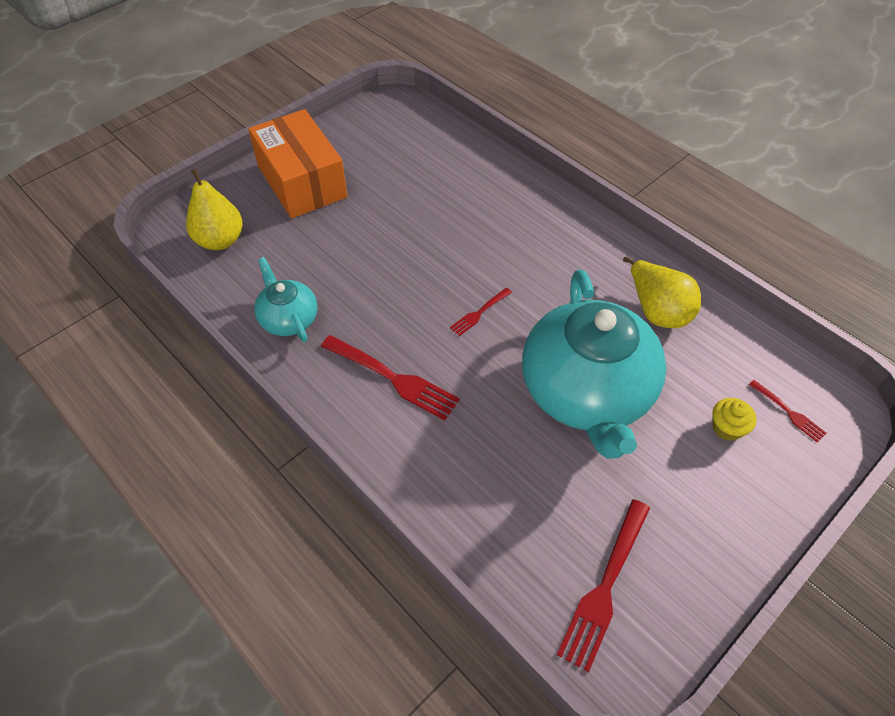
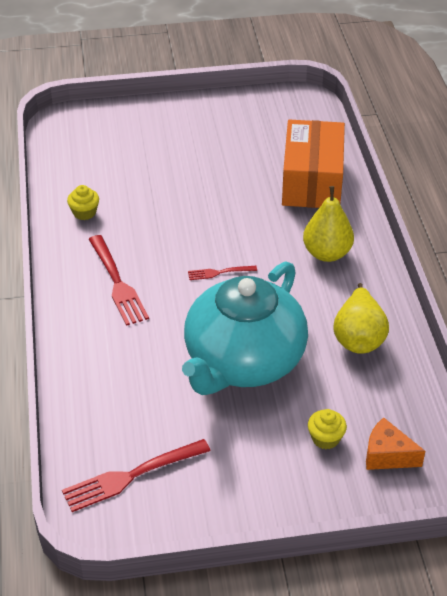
camera: 35 degrees right, 10 degrees down
yellow pear [186,169,242,250] -> yellow pear moved to [303,186,354,262]
orange box [248,109,347,218] -> orange box moved to [282,120,345,208]
turquoise teapot [254,257,318,342] -> yellow cupcake [67,185,99,220]
red fork [749,380,827,443] -> orange cheese [366,417,425,470]

